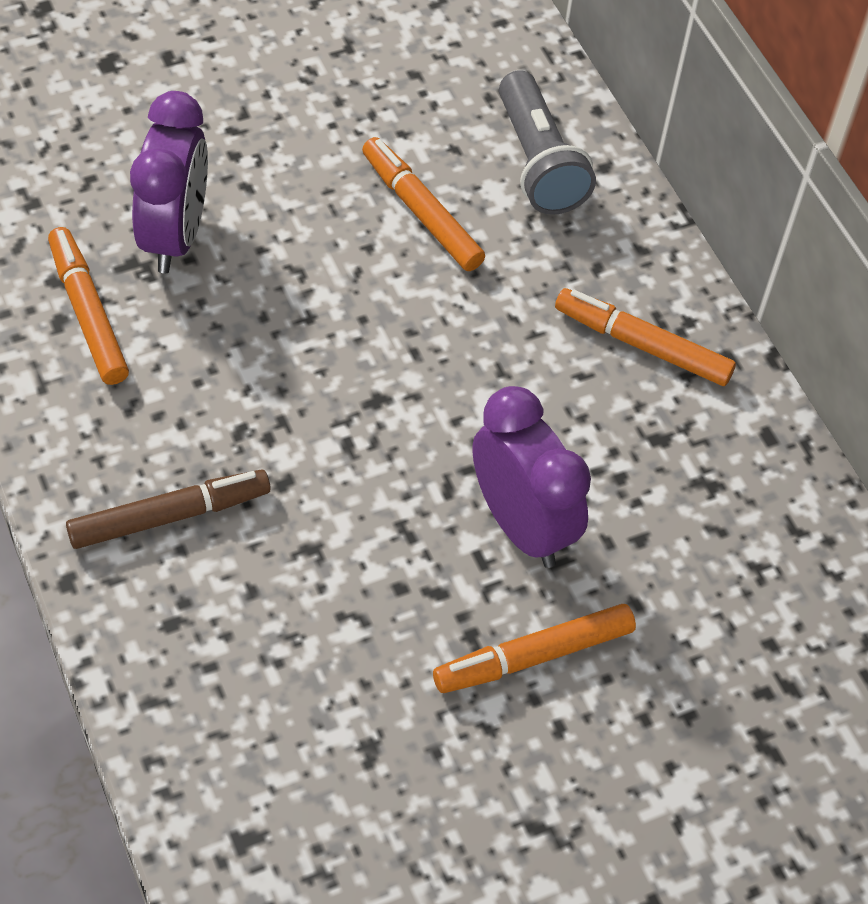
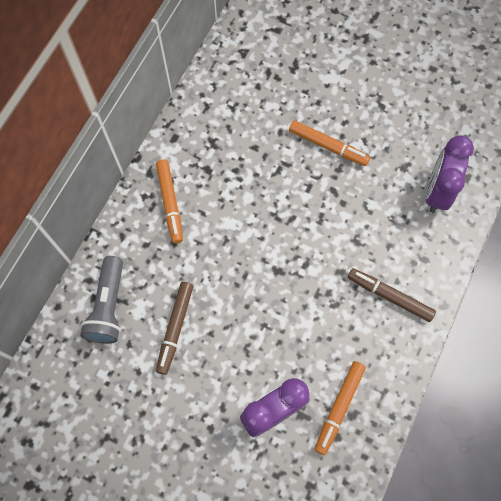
camera: 125 degrees left, 15 degrees up
orange marker [362,137,485,271] -> brown marker [156,282,193,375]
purple clock [472,386,591,568] -> purple clock moved to [425,135,474,213]
grey flashlight [499,70,596,215] -> grey flashlight turned 150 degrees clockwise [80,256,123,344]

